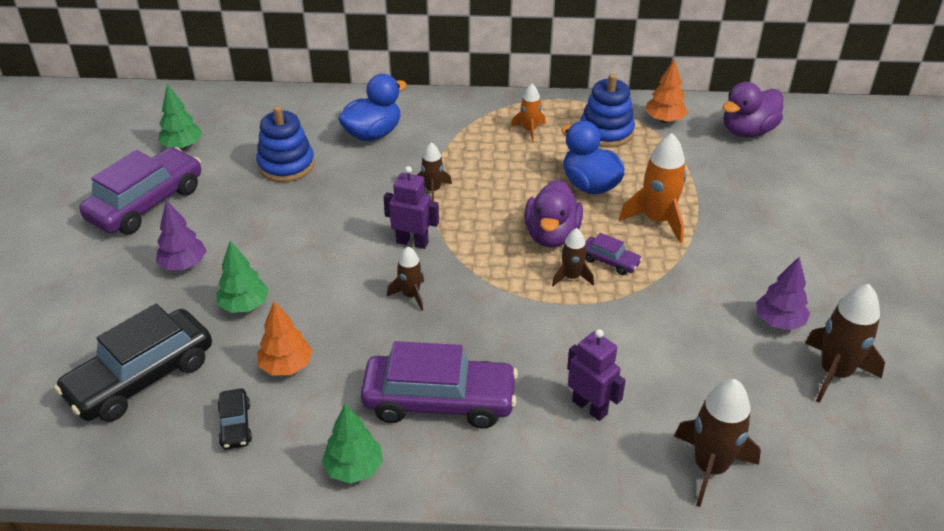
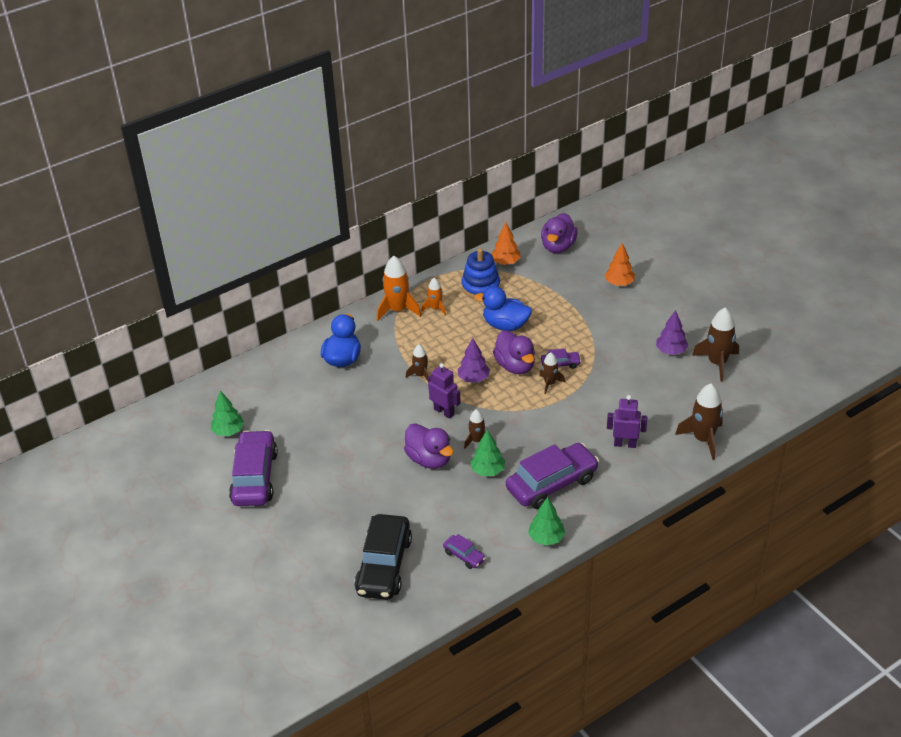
camera: 35 degrees left, 0 degrees up
purple tree [156,200,207,270] -> purple tree moved to [458,338,490,383]
green tree [216,241,269,313] -> green tree moved to [470,430,505,476]
black car [217,389,252,450] -> purple car [443,534,486,569]
blue stacking toy [256,106,315,182] -> none
orange tree [257,301,313,376] -> orange tree moved to [605,243,635,286]
purple robot [384,166,439,249] -> purple robot turned 60 degrees clockwise [428,363,461,419]
orange rocket [619,133,686,243] -> orange rocket moved to [377,256,421,321]
none -> purple duck [404,423,453,469]

